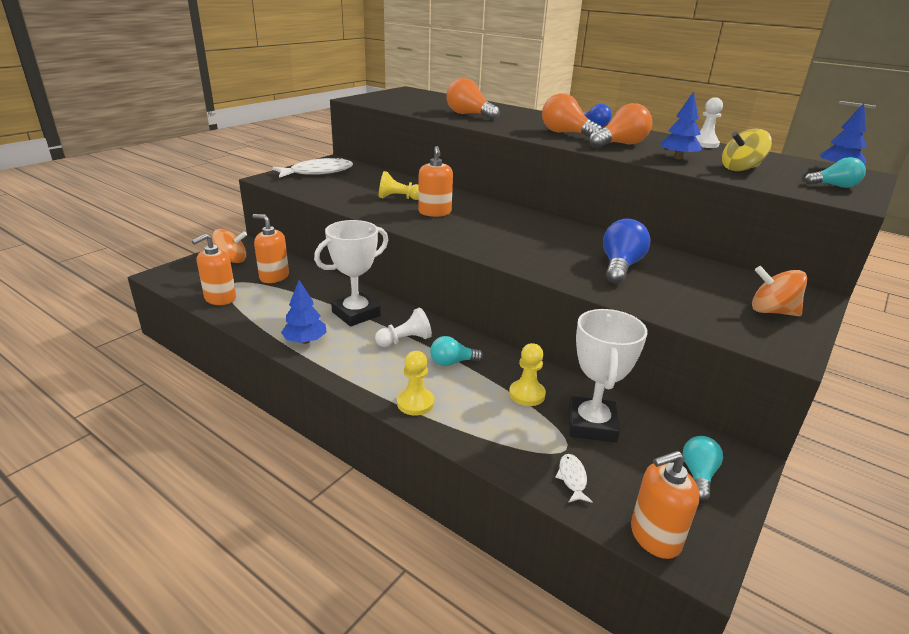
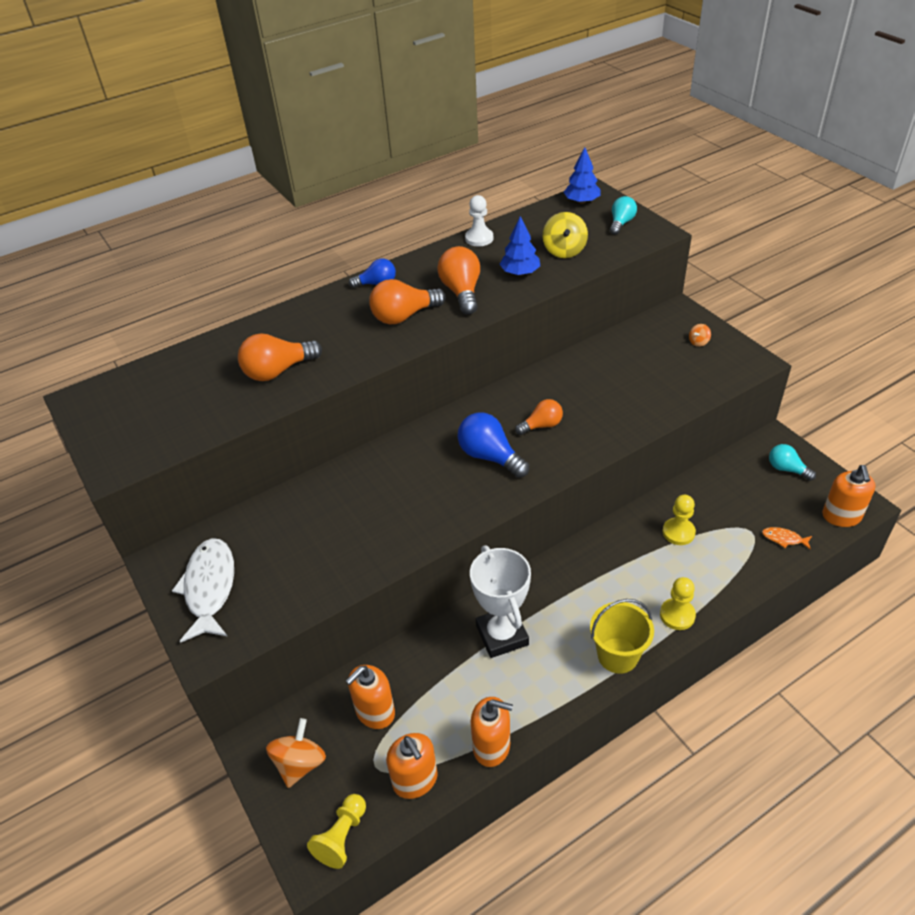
camera: 65 degrees left, 15 degrees up
blue tree [281,280,327,344] -> none
white pawn [375,308,432,347] -> none
yellow pawn [379,171,419,200] -> yellow pawn moved to [307,794,366,869]
orange soap dispenser [418,146,453,217] -> orange soap dispenser moved to [470,697,513,767]
turquoise light bulb [430,336,483,366] -> none
white fish [555,454,593,503] -> orange fish [762,527,812,550]
white trophy [569,309,648,442] -> none
blue light bulb [603,219,651,284] -> blue light bulb moved to [458,412,529,478]
orange spinning top [752,266,807,316] -> orange spinning top [689,324,711,347], size x0.51
none -> orange light bulb [515,399,563,435]
none -> yellow bucket [590,599,654,674]

